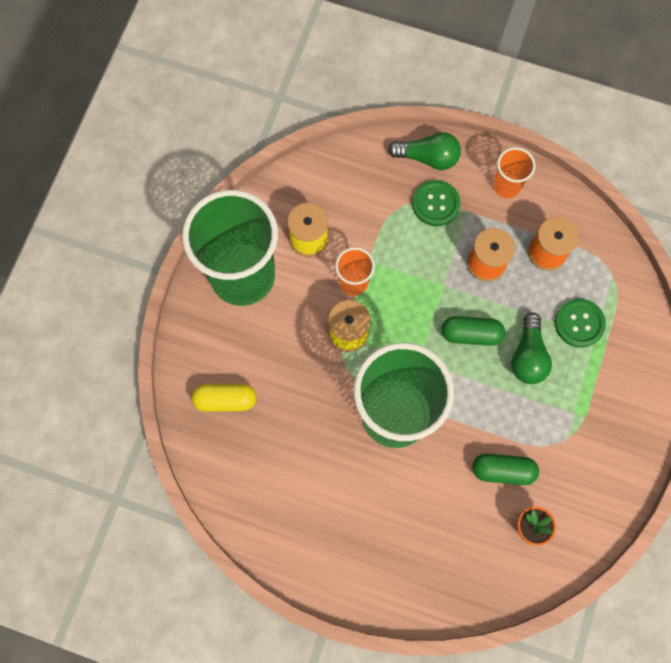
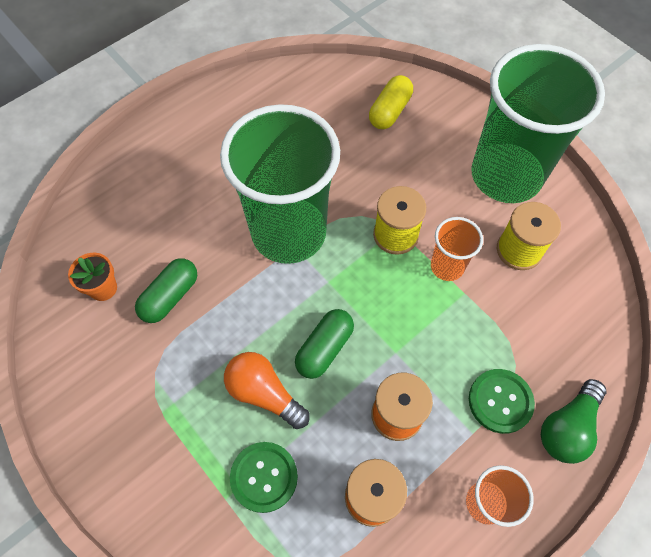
camera: 120 degrees right, 10 degrees down
green light bulb [511,312,552,384] -> orange light bulb [224,352,310,429]

